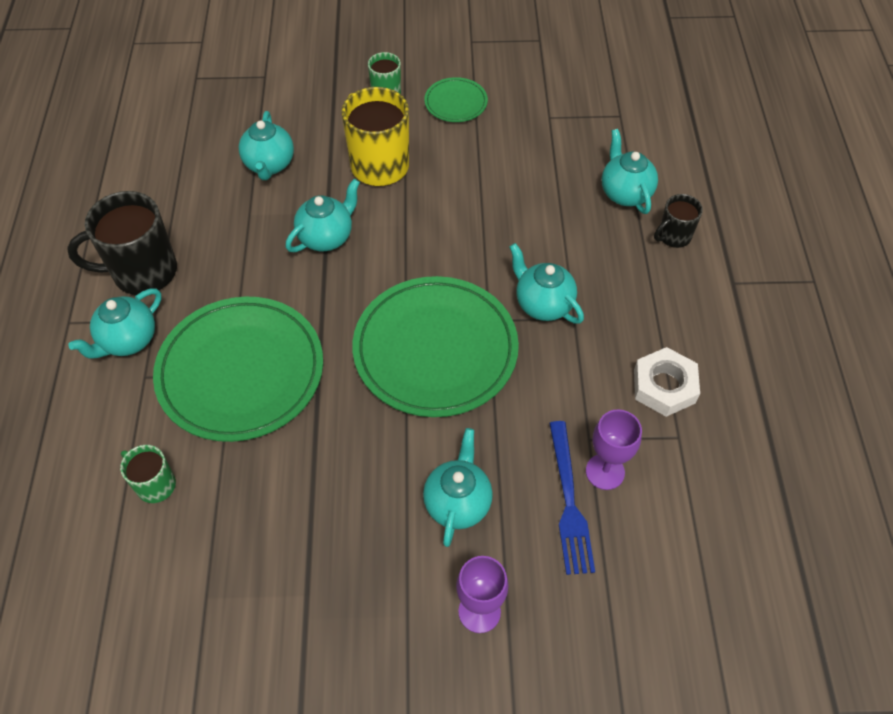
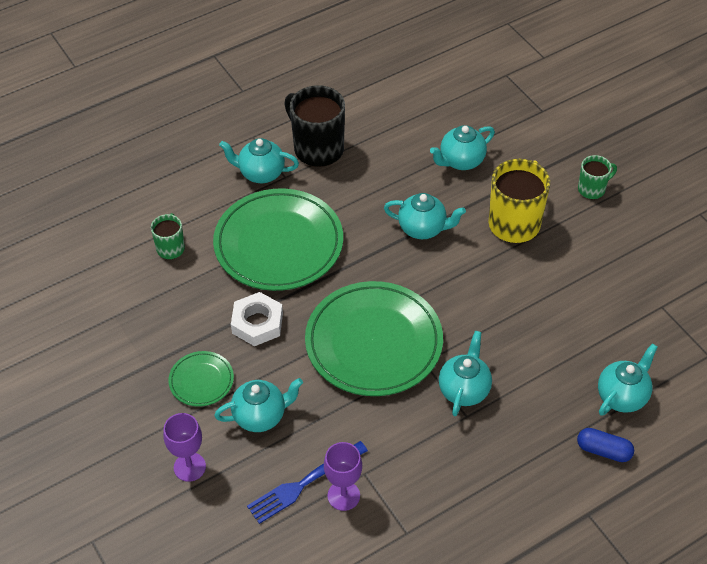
camera: 60 degrees right, 5 degrees down
green plate [424,77,488,122] -> green plate moved to [168,351,234,407]
white nut [634,347,700,417] -> white nut moved to [231,292,283,346]
black mug [654,194,703,248] -> blue capsule [577,428,634,462]

